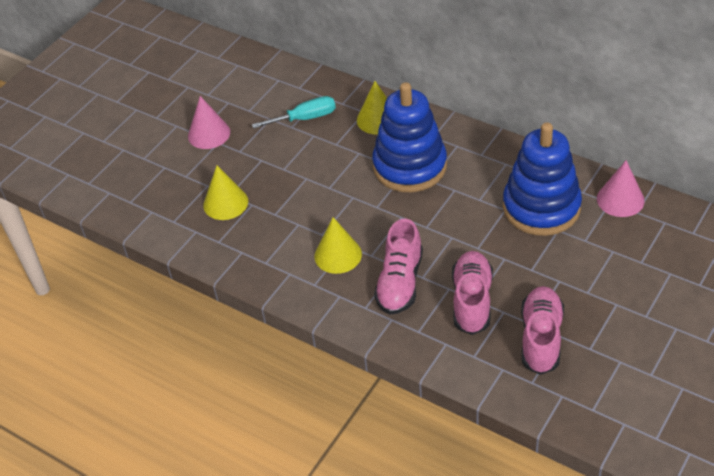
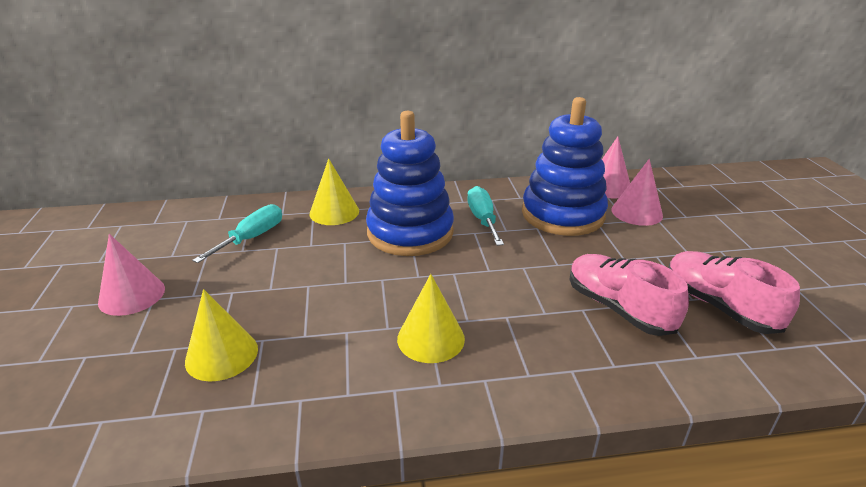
camera: 45 degrees left, 15 degrees down
pink shoe [374,219,423,315] -> none
none -> turquoise screwdriver [467,186,504,246]
none -> pink cone [612,159,663,226]

